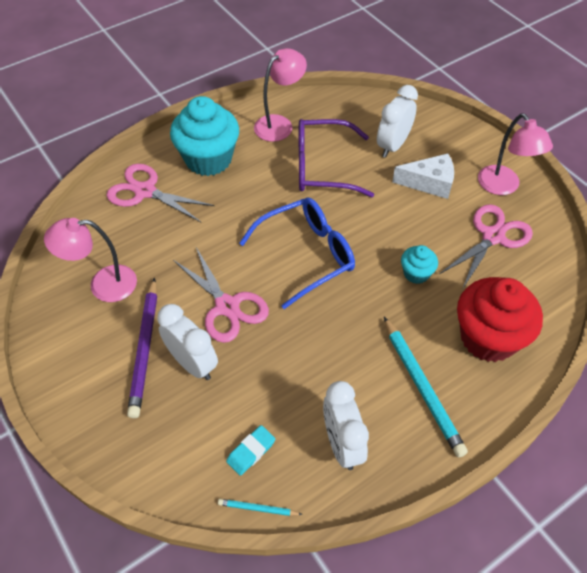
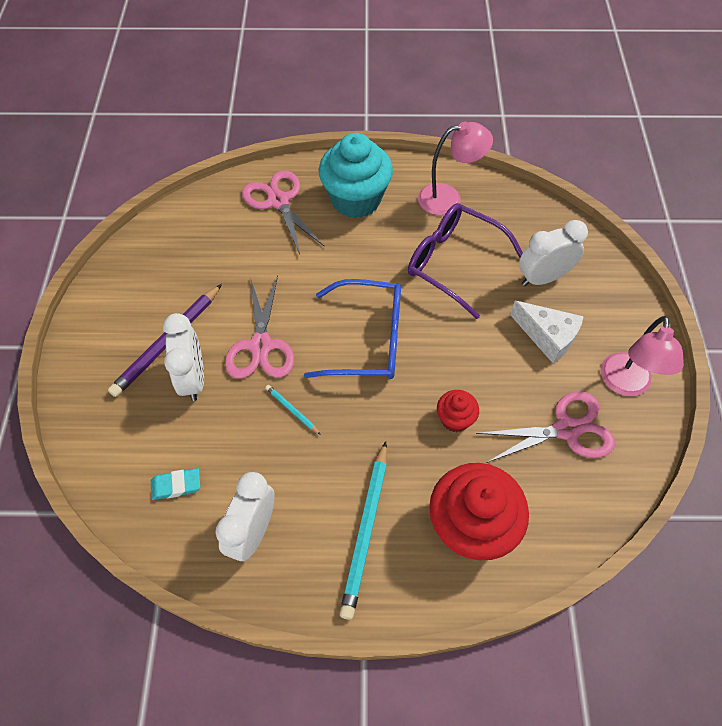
camera: 35 degrees right, 5 degrees up
pink lamp [44,218,137,302] -> none
turquoise pencil [218,499,303,516] -> turquoise pencil moved to [265,385,321,435]
turquoise cupcake [401,245,438,284] -> red cupcake [437,390,479,432]

